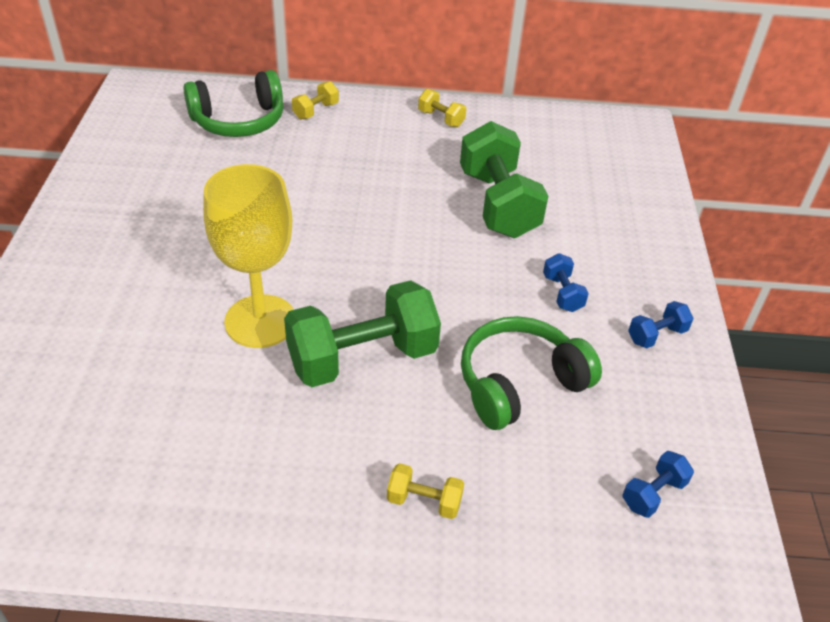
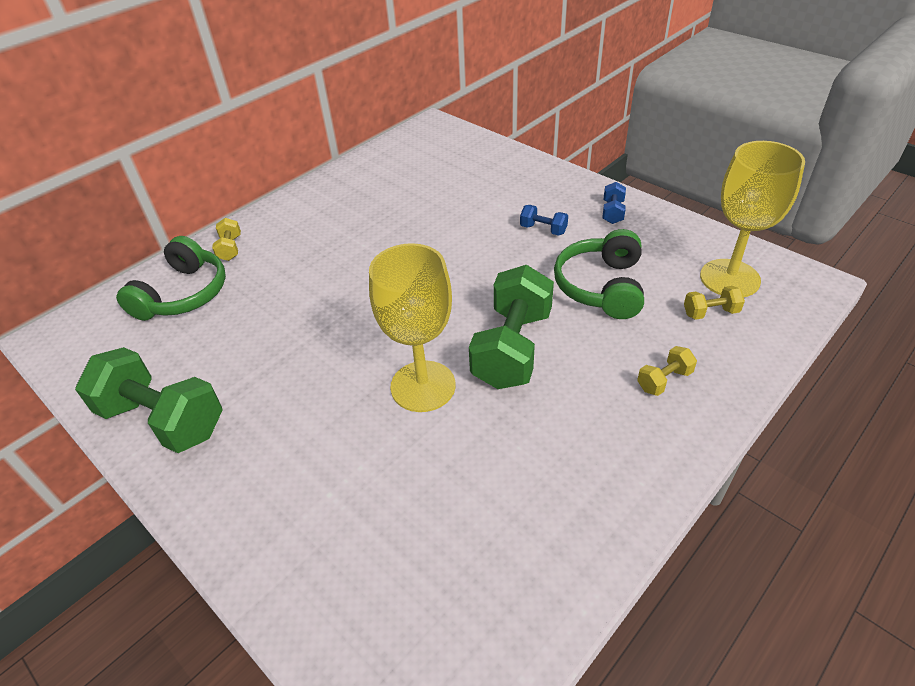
camera: 45 degrees left, 0 degrees up
yellow dumbbell [418,89,466,127] -> yellow dumbbell moved to [684,286,745,320]
green dumbbell [460,121,548,238] -> green dumbbell moved to [75,347,222,453]
blue dumbbell [623,451,694,518] -> yellow goblet [700,141,805,297]

